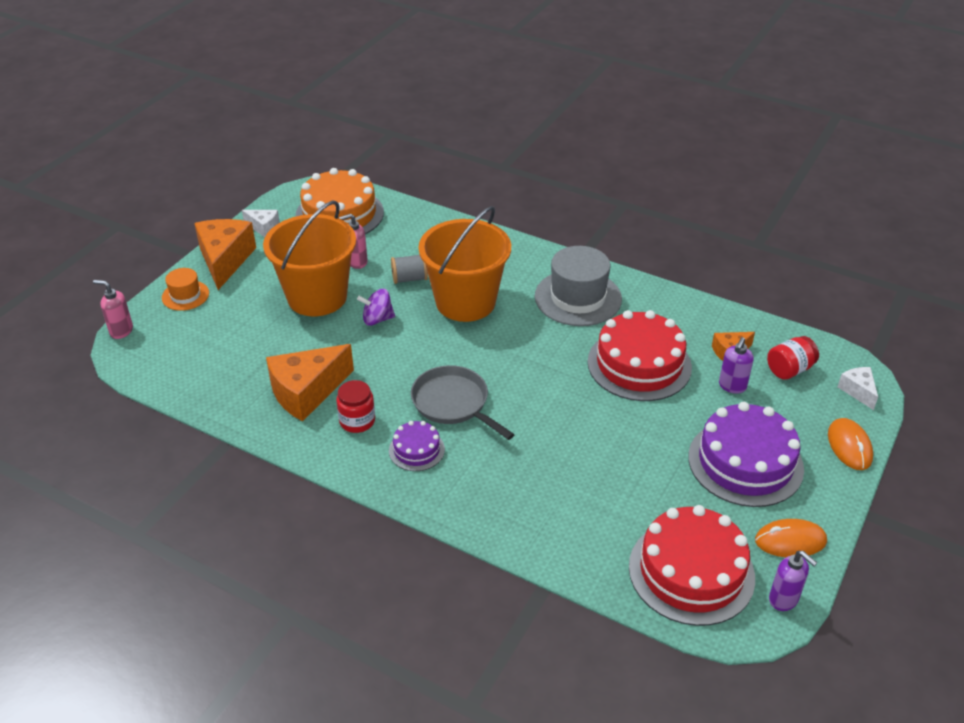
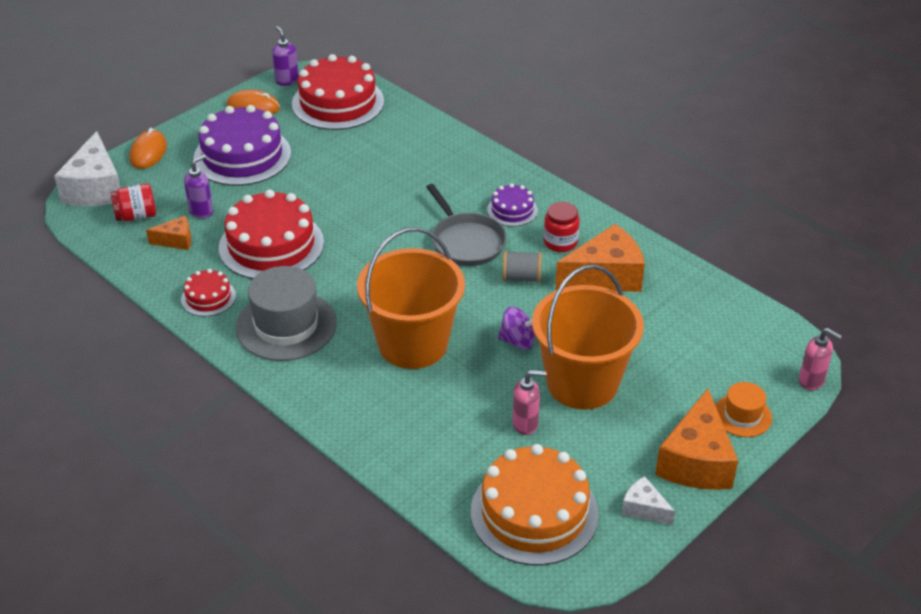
camera: 165 degrees left, 0 degrees up
grey spool [391,255,428,284] -> grey spool moved to [502,251,542,283]
white cheese [838,367,878,410] -> white cheese [54,131,121,206], size x1.97
none -> red cake [181,269,236,317]

